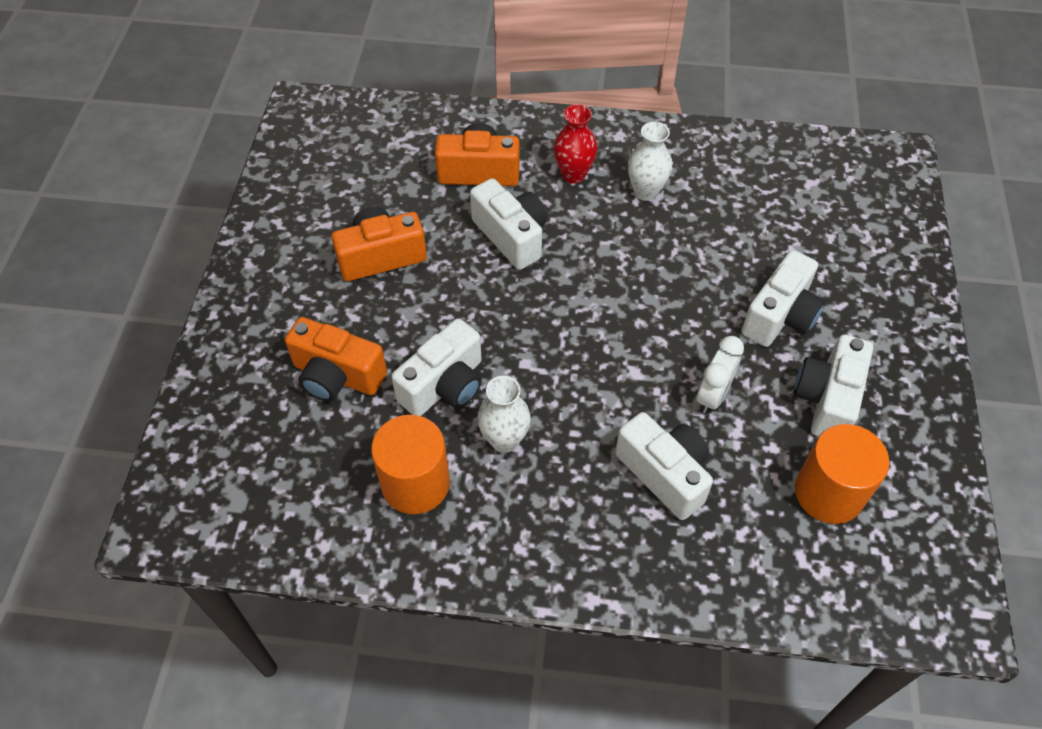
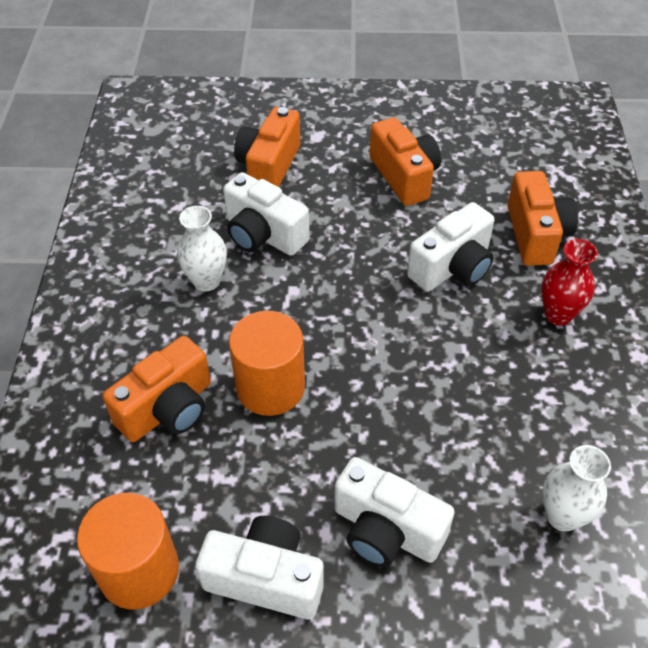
camera: 85 degrees right, 5 degrees down
orange cylinder [371,415,450,514] -> orange cylinder moved to [229,311,305,416]
white camera [615,412,713,520] -> orange camera [103,336,211,442]
white vase [628,122,672,201] -> white vase moved to [543,445,611,531]
white clock [697,336,744,413] -> none

